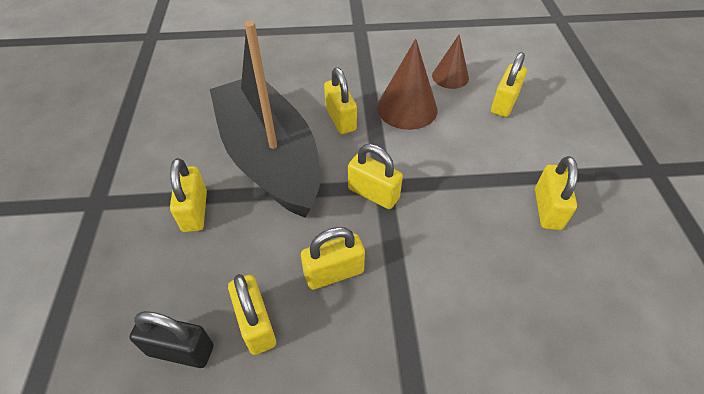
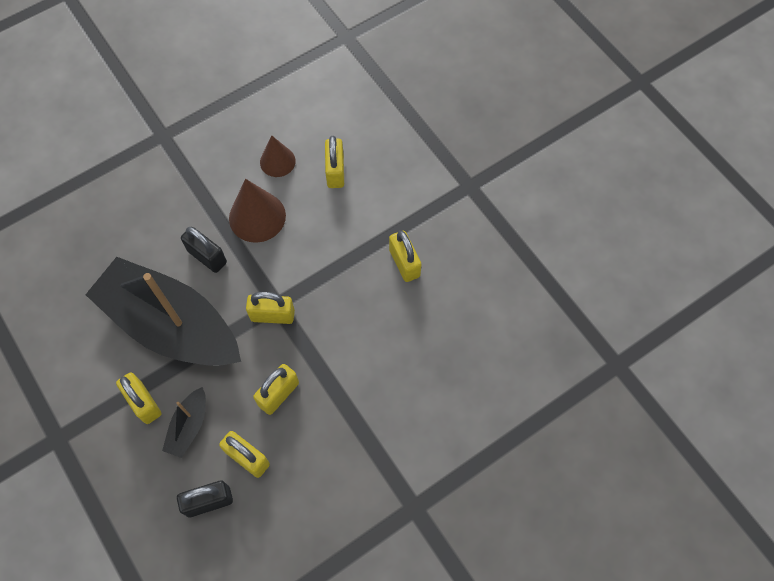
camera: 30 degrees left, 15 degrees up
yellow padlock [324,68,357,134] -> black padlock [181,227,227,273]
none -> black boat [162,387,206,458]

